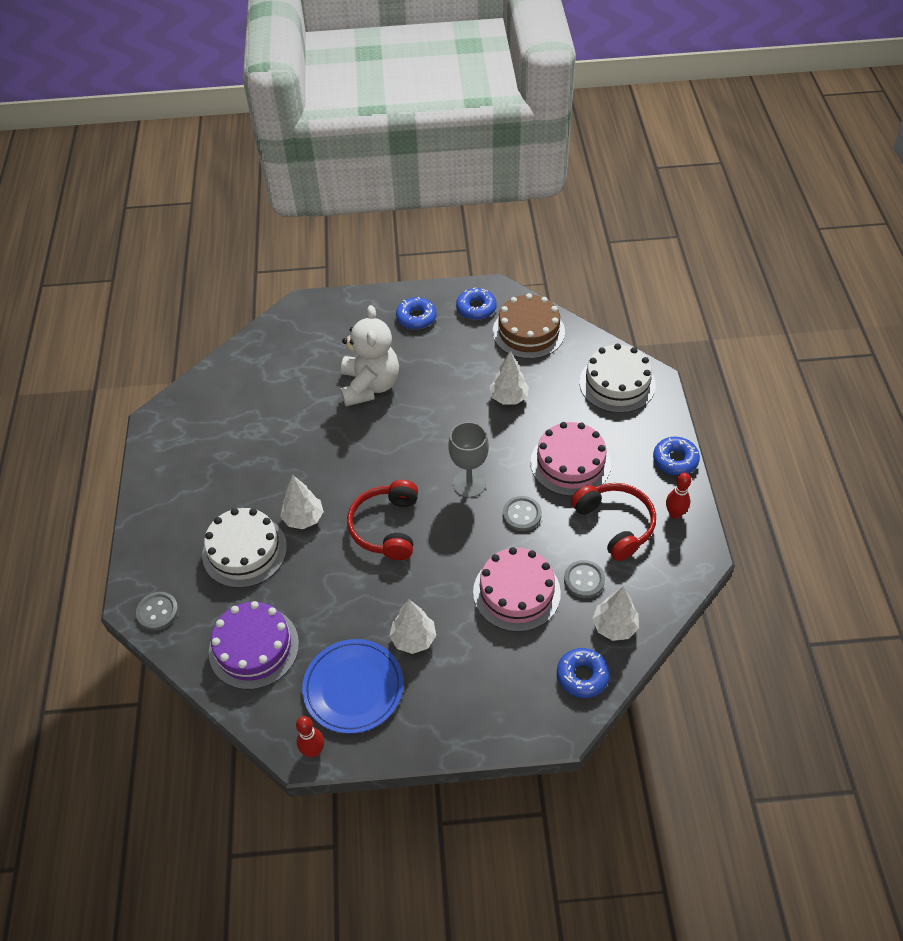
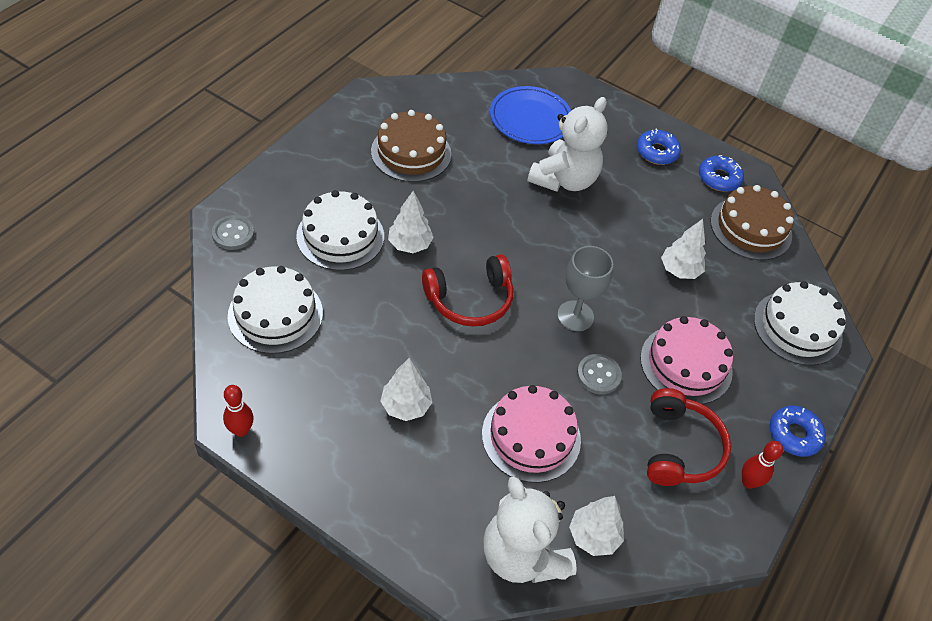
camera: 30 degrees right, 0 degrees up
purple cake [209,601,299,690] -> white cake [228,266,323,354]
blue plate [302,639,403,734] -> blue plate moved to [490,86,571,144]
red headphones [347,480,418,560] -> red headphones turned 150 degrees counterclockwise [422,254,513,327]
blue donut [557,648,610,698] -> white teddy bear [483,476,577,583]
grey button [564,560,605,598] -> none
none -> brown cake [371,110,451,182]

